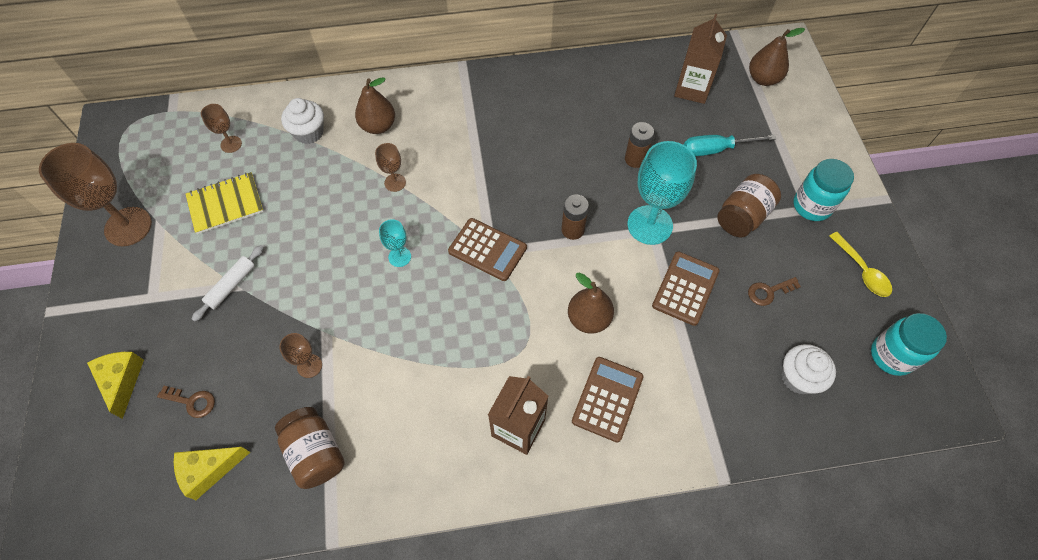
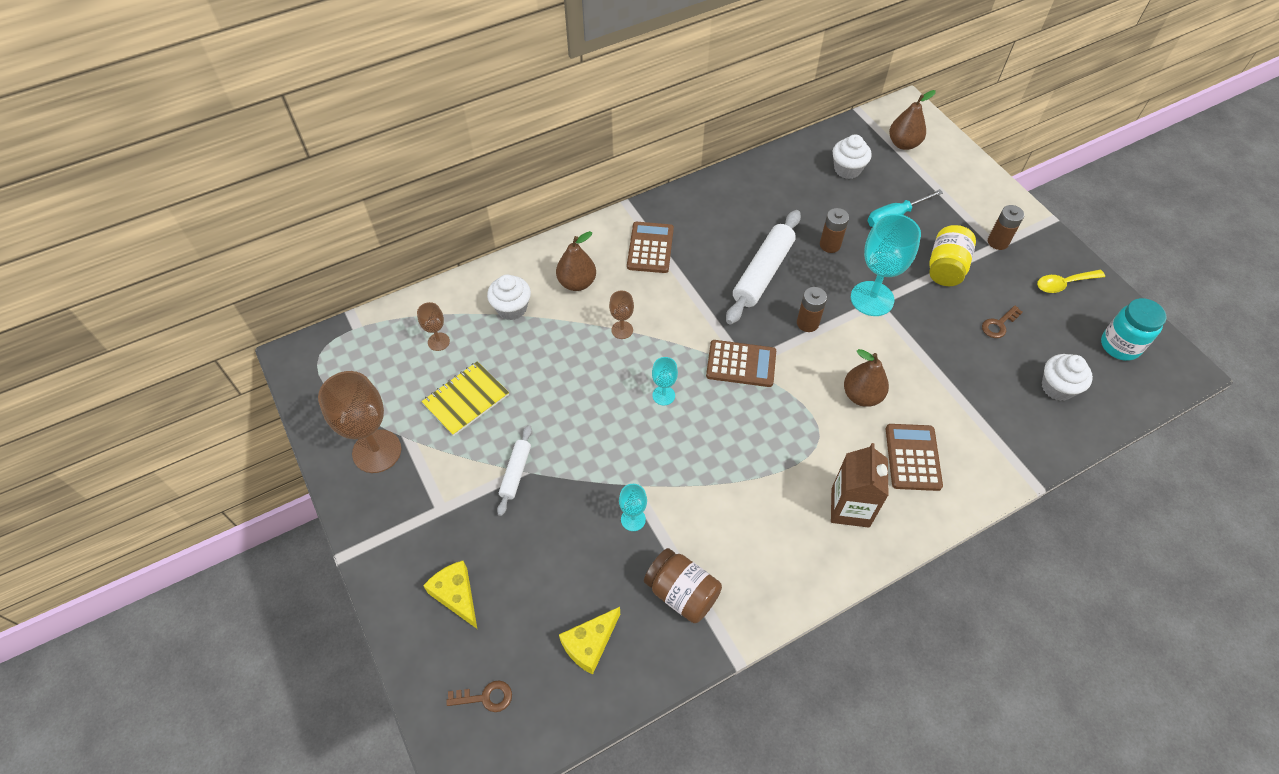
camera: 20 degrees left, 5 degrees down
brown key [157,386,215,418] -> brown key moved to [446,680,512,712]
brown goblet [279,333,322,378] -> turquoise goblet [619,484,647,531]
brown calculator [652,251,720,326] -> brown calculator moved to [627,222,674,273]
brown carton [674,14,727,104] -> white cupcake [833,134,872,179]
brown jar [717,174,781,237] -> yellow jar [929,225,976,286]
turquoise jar [794,159,854,221] -> brown battery [988,205,1024,250]
yellow spoon [830,232,892,297] -> yellow spoon turned 120 degrees clockwise [1037,270,1105,293]
none -> white rolling pin [726,210,801,325]

